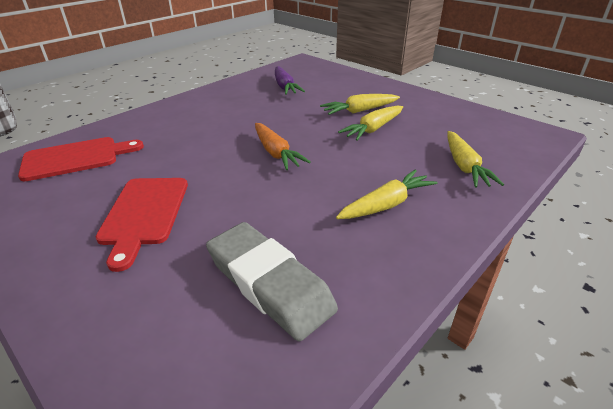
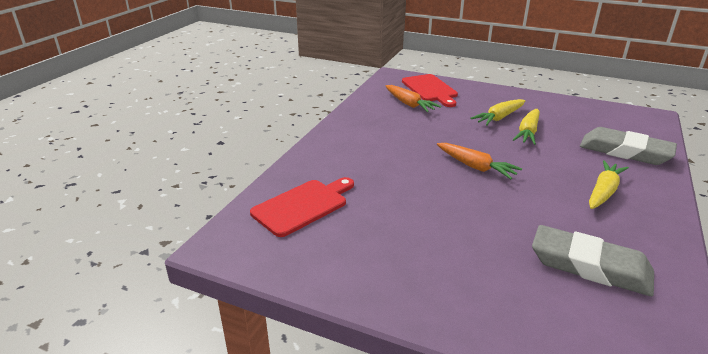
camera: 20 degrees left, 5 degrees down
red cutting board [96,178,188,272] -> red cutting board moved to [402,74,458,107]
purple carrot [275,66,305,95] -> orange carrot [386,85,441,112]
yellow carrot [447,131,504,188] -> grey eraser [580,127,677,165]

